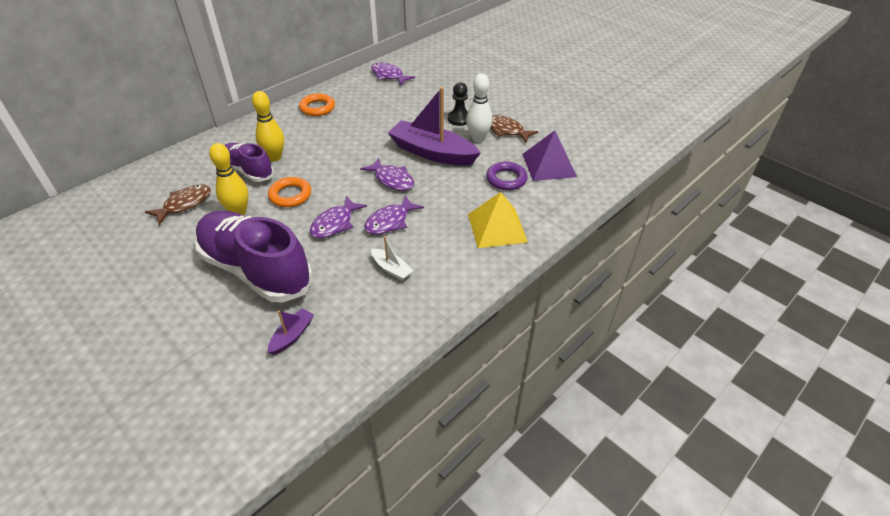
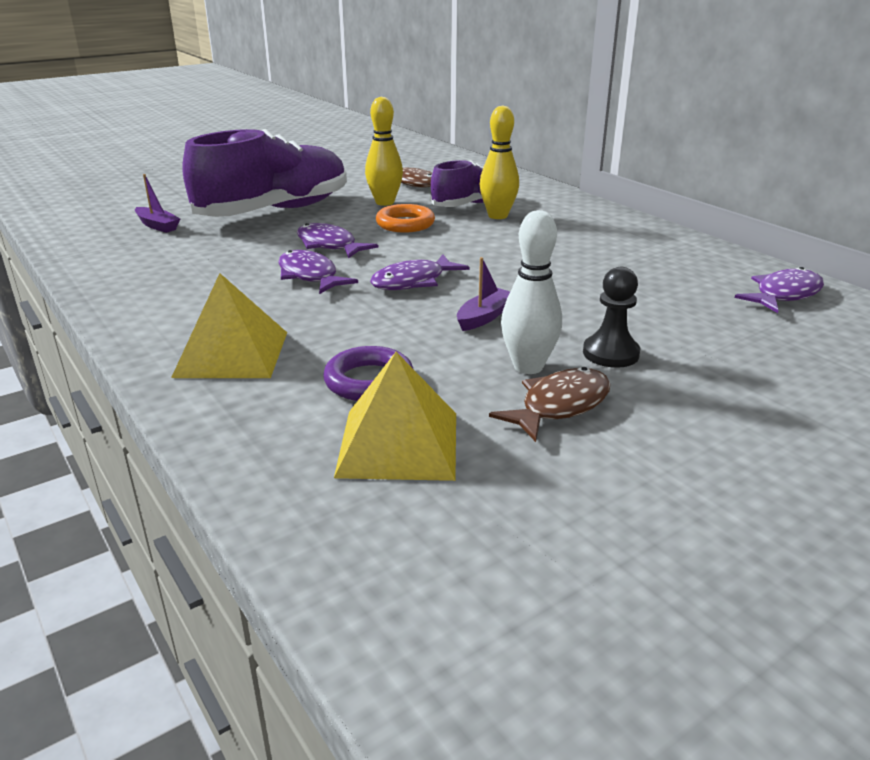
camera: 100 degrees right, 15 degrees down
orange ring [299,93,335,116] -> none
white boat [371,236,414,281] -> none
purple boat [388,87,481,166] -> purple boat [457,257,510,331], size x0.45
purple pyramid [523,131,577,181] -> yellow pyramid [334,352,456,481]

